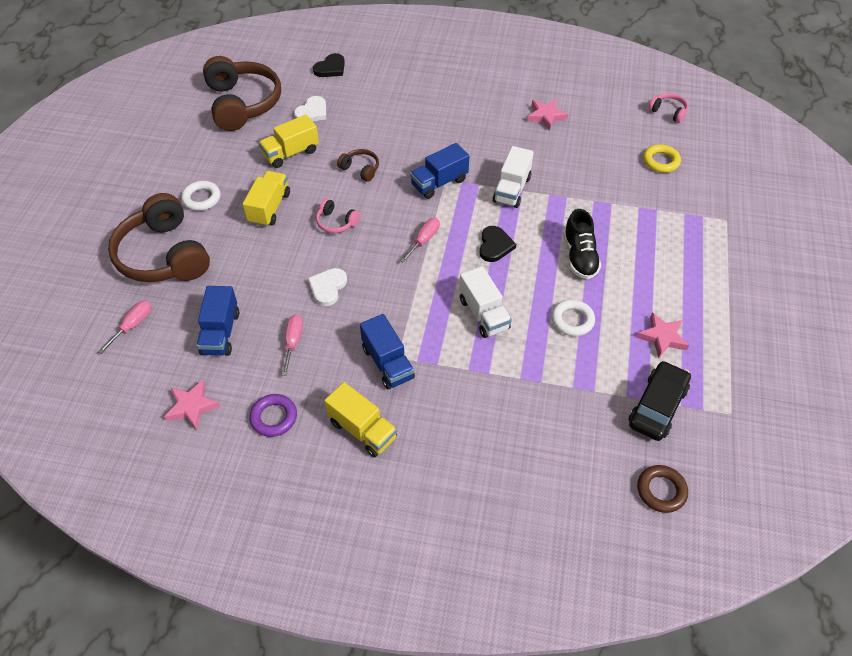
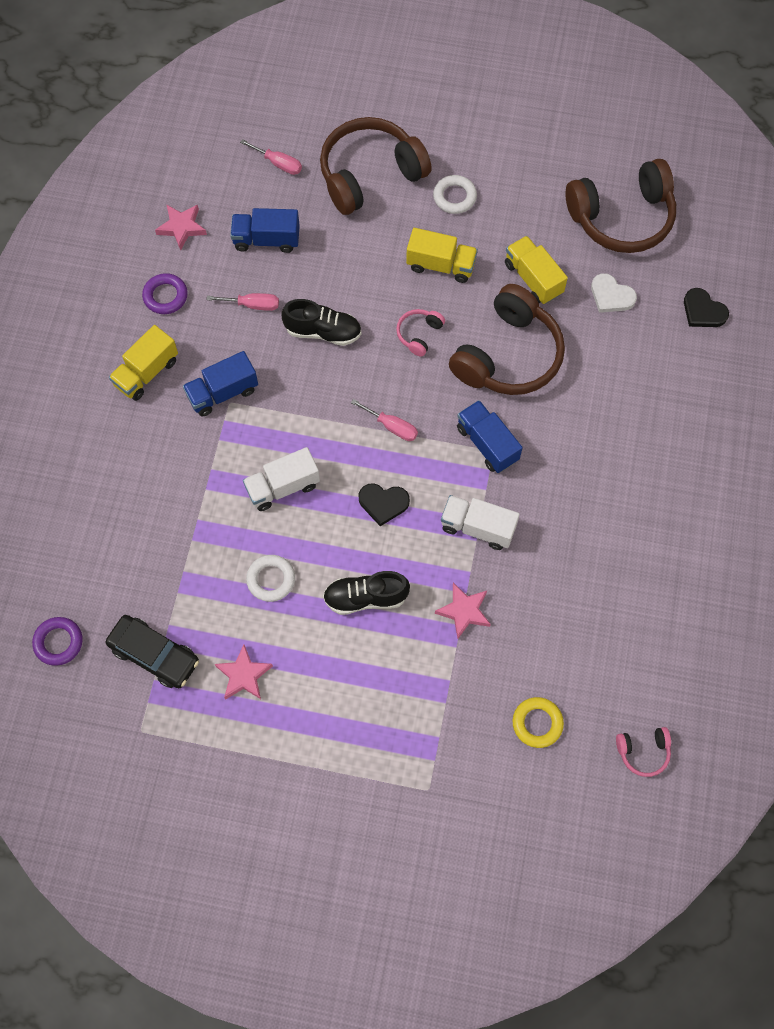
camera: 90 degrees right, 15 degrees up
white heart [308,268,347,306] -> black shoe [281,299,362,346]
brown headphones [337,149,379,182] -> brown headphones [449,284,565,395], size x2.30
pink star [527,99,568,131] -> pink star moved to [435,583,491,639]
brown ring [637,465,688,513] -> purple ring [32,617,83,666]
pink headphones [648,93,688,123] -> pink headphones turned 45 degrees clockwise [616,727,671,777]

